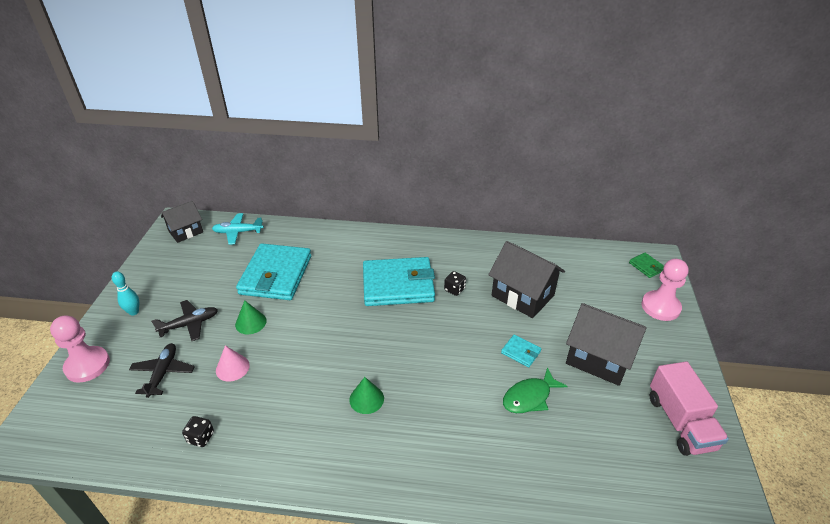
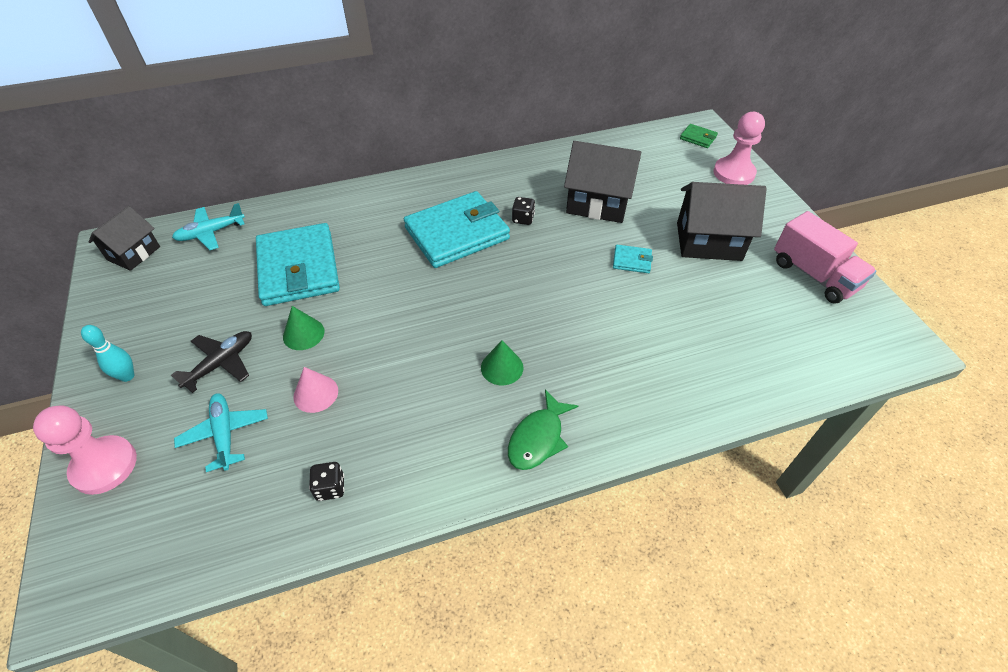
camera: 25 degrees left, 10 degrees up
black plane [129,343,195,398] -> turquoise plane [174,393,268,472]
green fish [503,367,568,413] -> green fish moved to [508,389,578,470]

